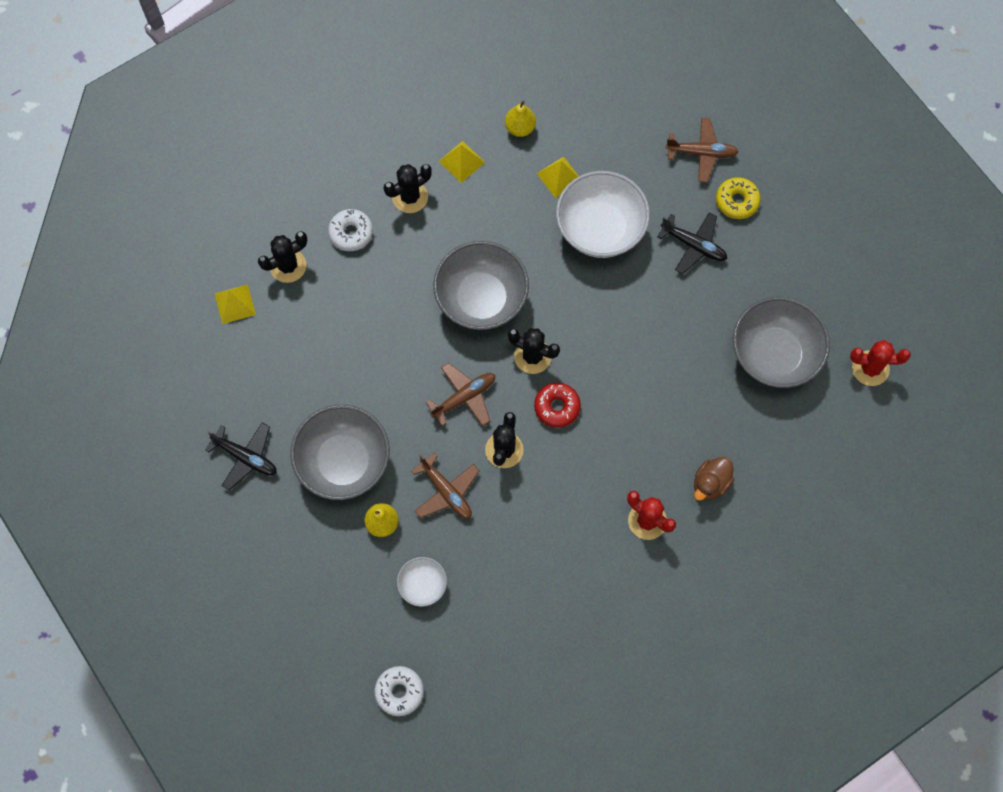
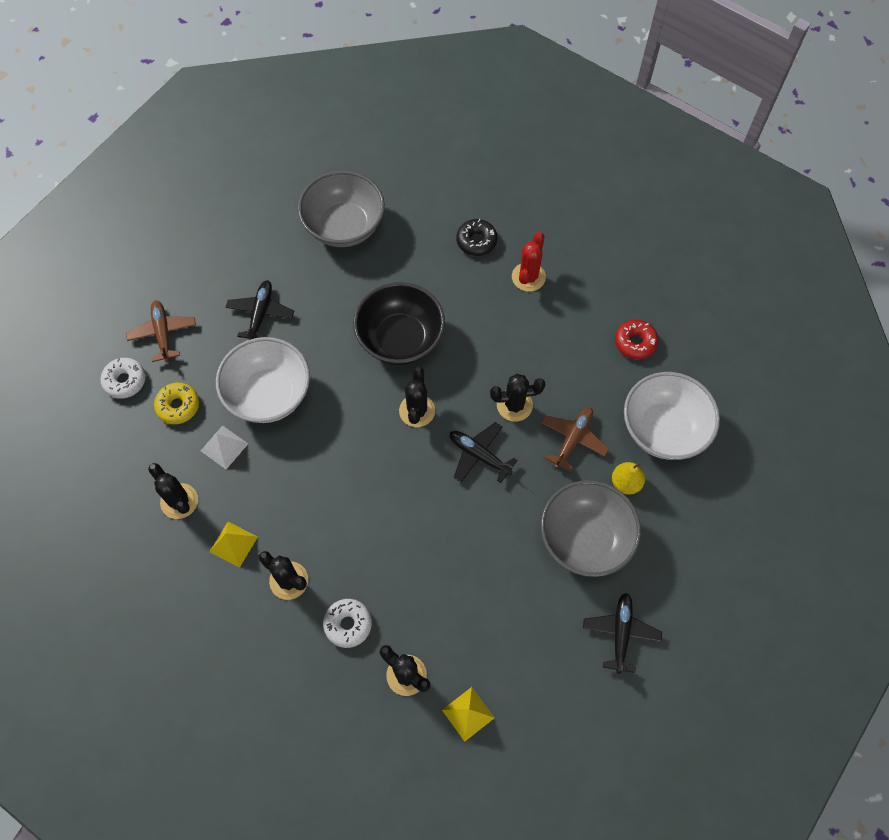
camera: 110 degrees left, 5 degrees down
white donut [374,666,424,716] -> white donut moved to [100,358,146,399]
white bowl [397,557,447,607] -> white bowl [624,372,720,460], size x2.00
brown plane [426,363,495,426] -> black plane [450,422,518,483]
grey bowl [433,241,529,330] -> none
yellow pear [505,101,536,137] -> black cactus [148,463,198,519]
red donut [534,383,581,428] -> red donut moved to [615,320,659,359]
yellow pyramid [537,157,579,198] -> white pyramid [201,426,248,469]
brown duck [694,457,734,501] -> black donut [456,219,497,256]
yellow donut [716,177,761,219] -> yellow donut moved to [154,383,199,424]
red cactus [850,340,911,386] -> none
none -> black bowl [353,282,445,365]

